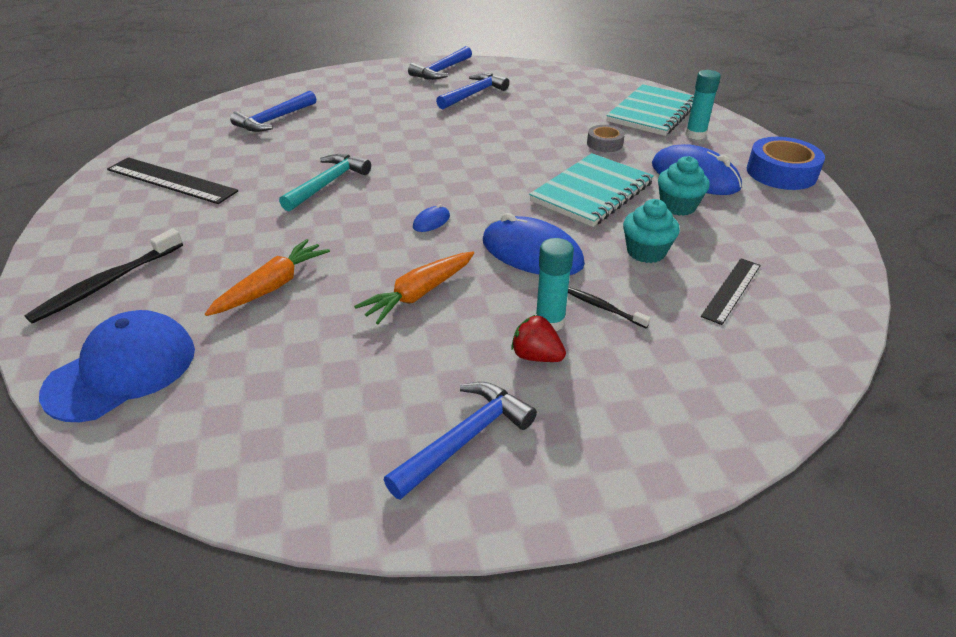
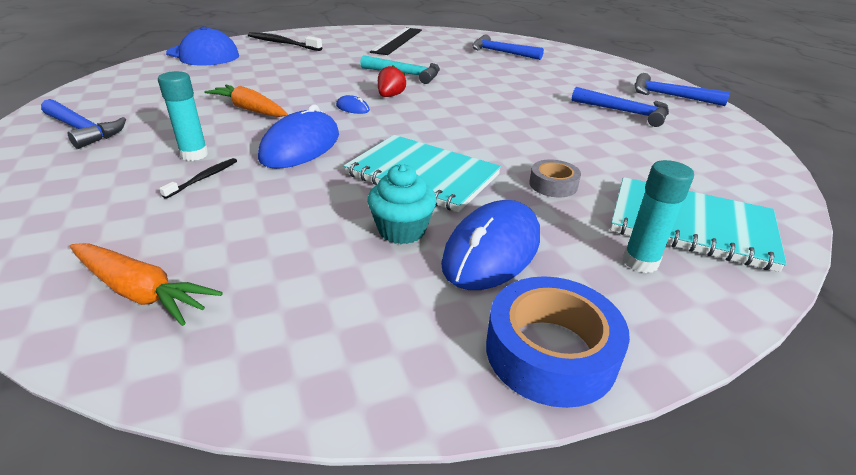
camera: 80 degrees right, 5 degrees down
orange carrot [205,239,330,316] -> orange carrot moved to [70,243,223,326]
red strawberry [511,315,566,362] -> red strawberry moved to [378,65,406,97]
turquoise cupcake [623,199,680,263] -> none
black ruler [701,258,761,325] -> none

